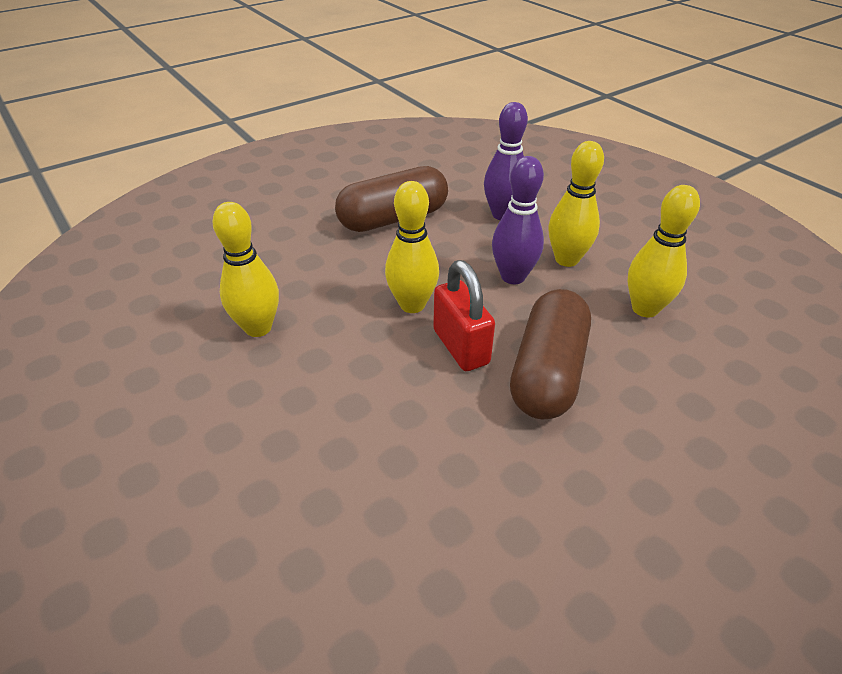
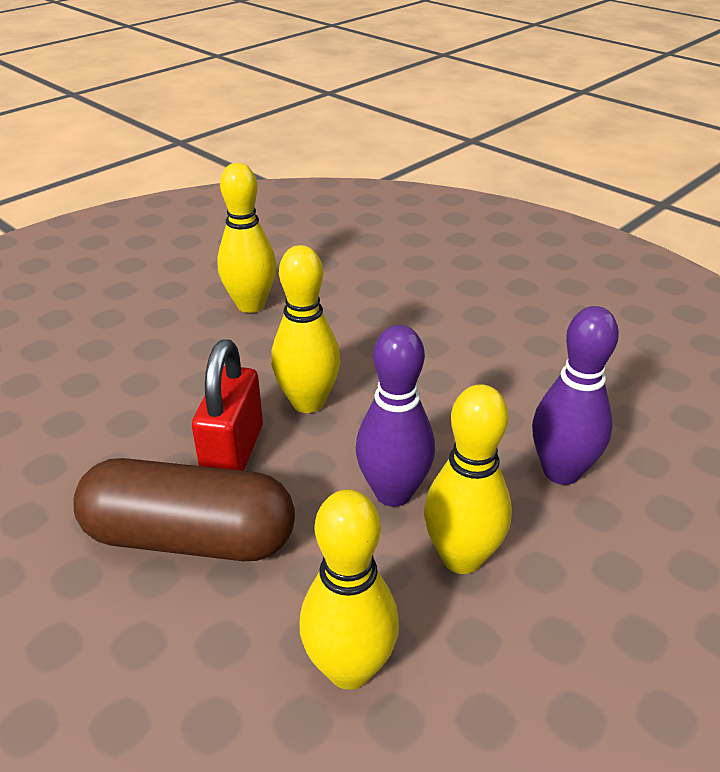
camera: 80 degrees right, 5 degrees down
brown capsule [335,166,448,232] -> none
red padlock [433,260,495,371] -> red padlock turned 45 degrees counterclockwise [192,339,263,471]

